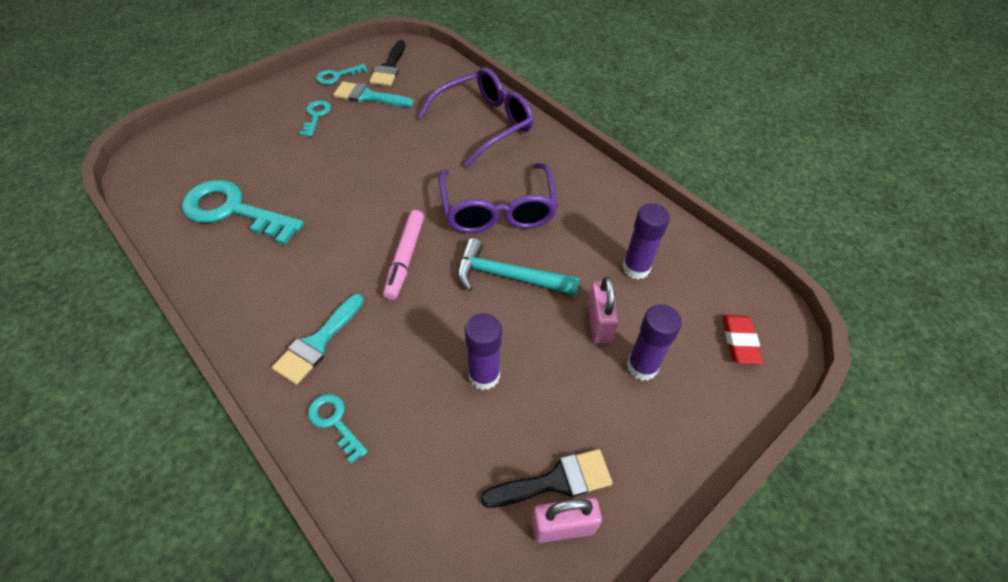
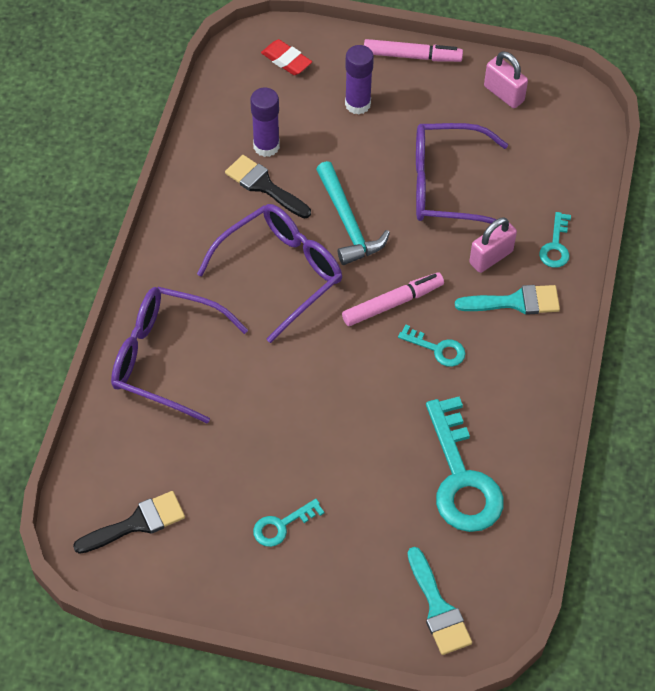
camera: 125 degrees left, 5 degrees up
turquoise key [316,64,368,85] -> turquoise key moved to [398,324,465,367]
turquoise brush [333,81,414,107] -> turquoise brush moved to [408,547,472,655]
purple glue stick [465,313,502,390] -> purple glasses [416,123,508,224]
black brush [481,449,613,508] -> black brush moved to [225,155,311,218]
pink padlock [587,276,619,344] -> pink padlock moved to [469,217,517,273]
red eraser [722,315,763,364] -> red eraser turned 75 degrees clockwise [261,39,312,75]
none -> pink marker [364,39,463,62]

